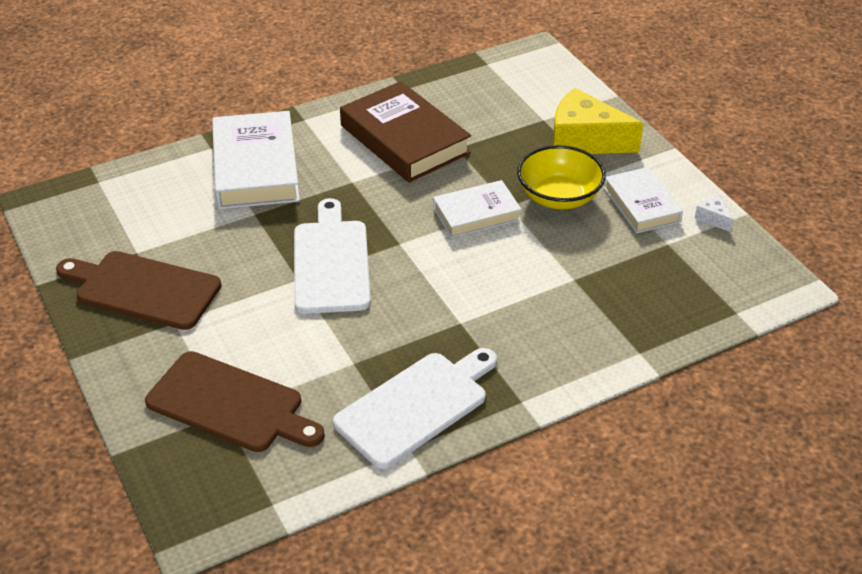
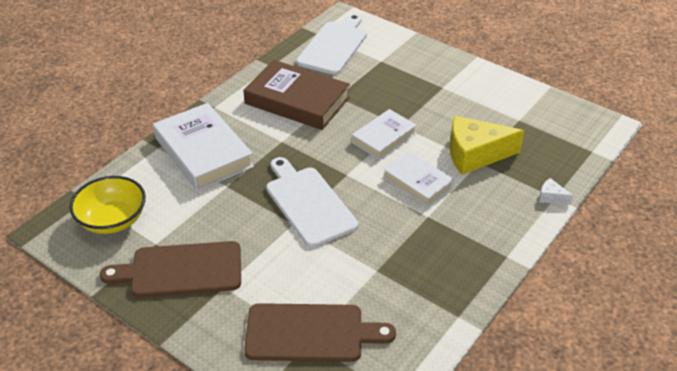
camera: 25 degrees left, 0 degrees up
white cutting board [333,348,497,469] -> white cutting board moved to [296,13,367,75]
yellow bowl [517,145,606,209] -> yellow bowl moved to [70,176,146,234]
yellow cheese [552,88,644,154] -> yellow cheese moved to [450,116,524,175]
white book [604,167,683,233] -> white book moved to [383,151,454,207]
white cheese [694,195,733,232] -> white cheese moved to [539,178,573,205]

